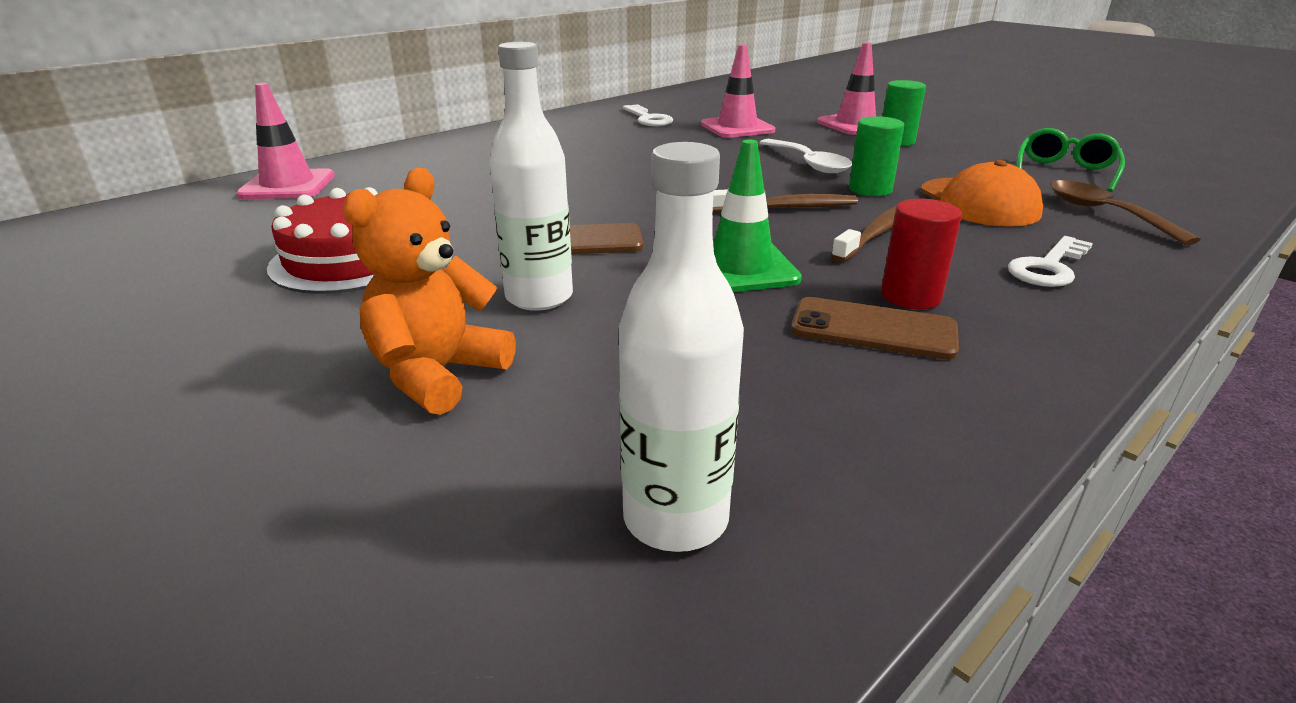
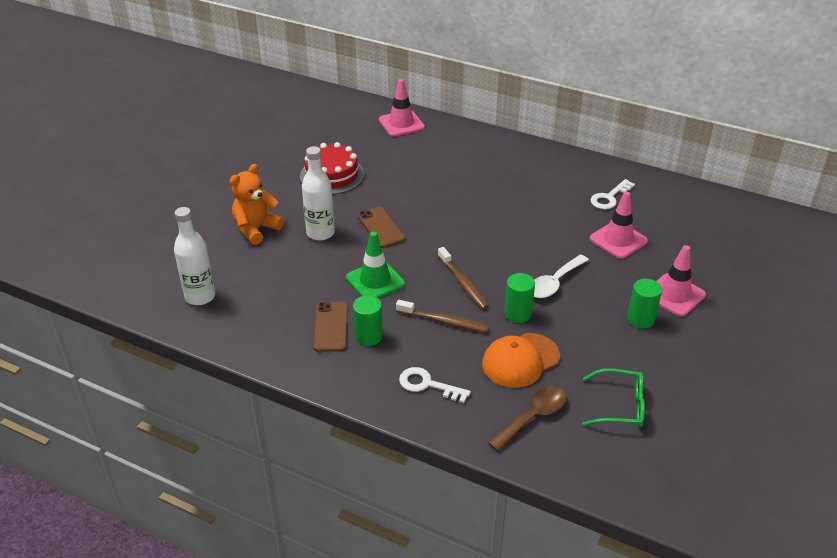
camera: 70 degrees right, 10 degrees up
orange teddy bear [343,168,516,415] -> orange teddy bear turned 60 degrees counterclockwise [230,164,284,245]
red cylinder [881,199,962,309] -> green cylinder [353,295,383,346]

